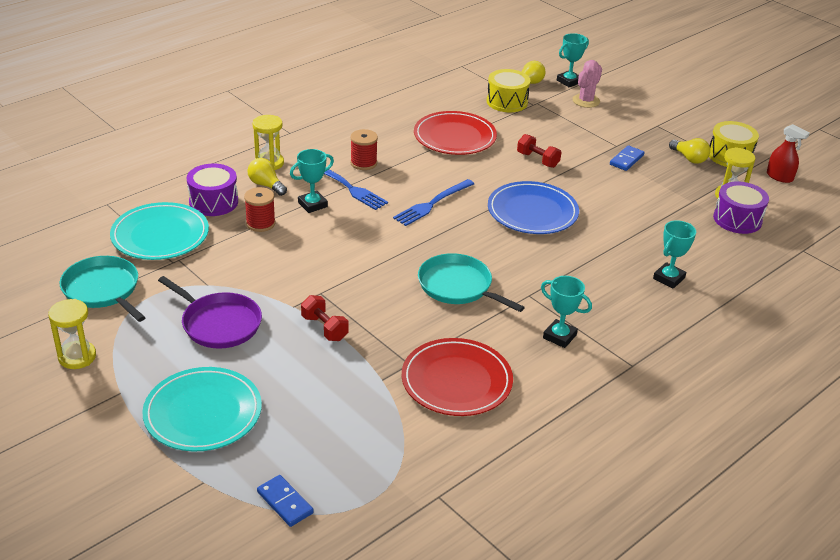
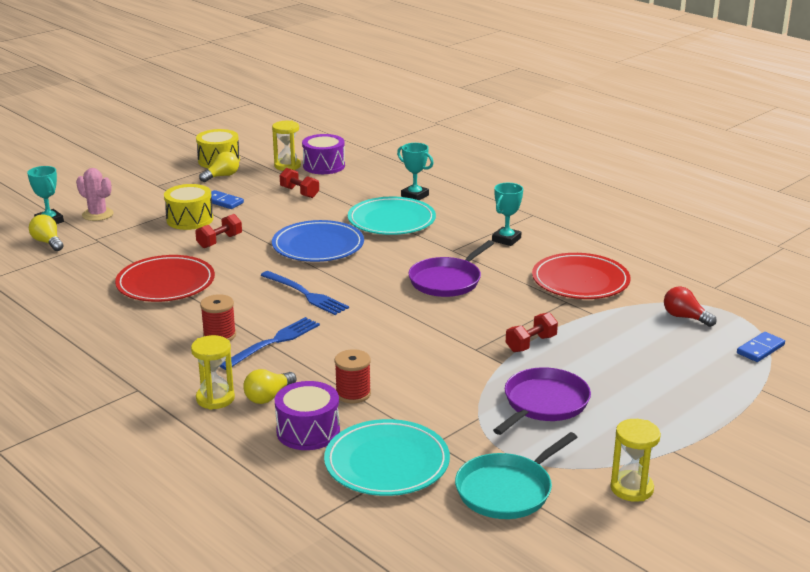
camera: 90 degrees left, 10 degrees down
turquoise plate [142,367,262,452] -> turquoise plate moved to [348,197,436,235]
turquoise trophy [290,149,334,213] -> none
turquoise pan [418,253,525,312] -> purple pan [409,240,494,297]
yellow drum [487,69,531,112] -> yellow drum moved to [164,184,213,230]
red spray bottle [767,124,810,183] -> none
none -> red dumbbell [280,168,319,198]
none -> red light bulb [664,286,717,327]

